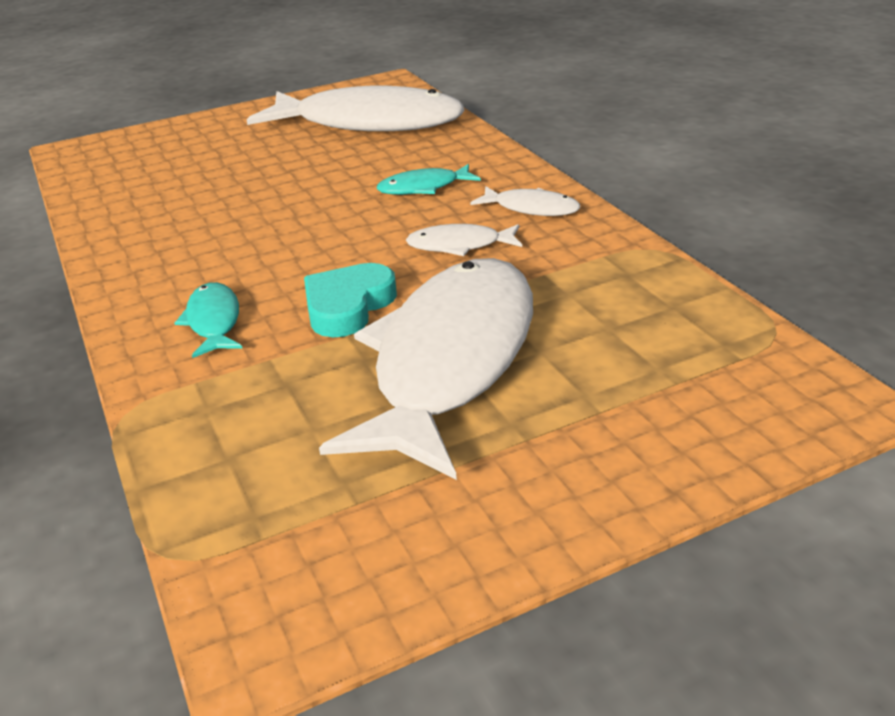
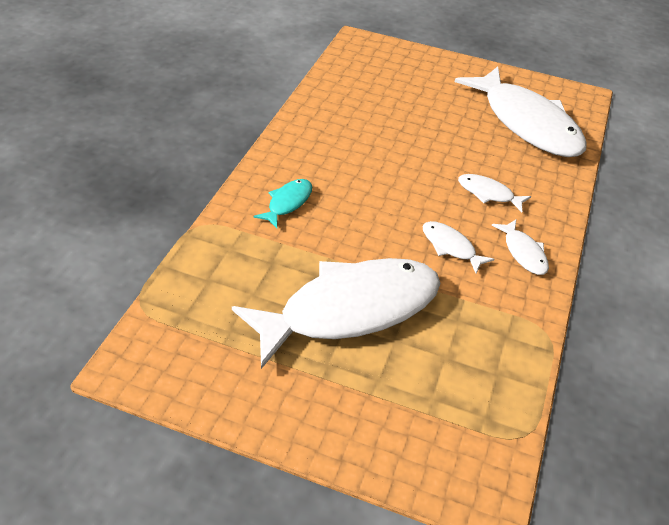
camera: 40 degrees right, 10 degrees up
turquoise heart [304,263,397,337] -> none
turquoise fish [377,164,481,195] -> white fish [458,174,531,212]

